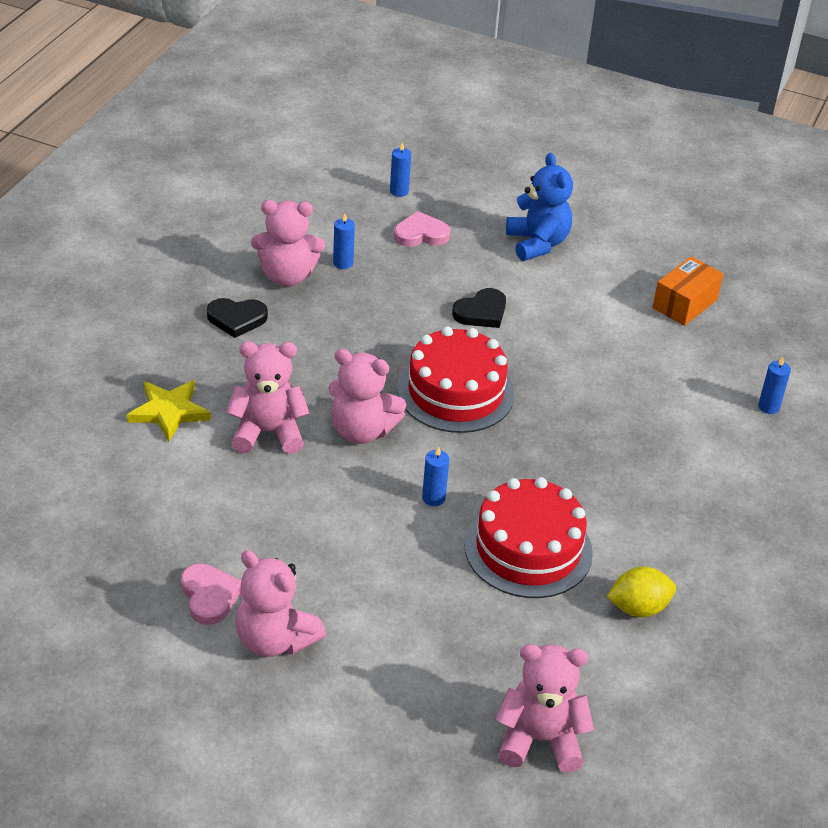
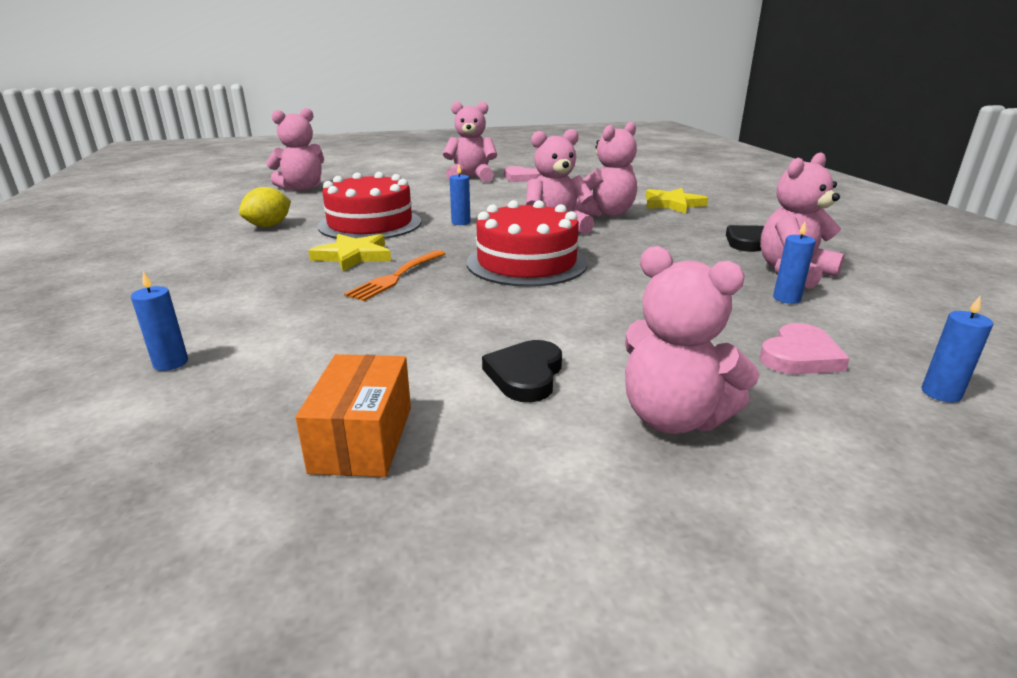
camera: 145 degrees right, 15 degrees down
black heart [452,288,506,328] -> black heart moved to [482,340,562,402]
blue teddy bear [506,153,573,261] -> pink teddy bear [625,246,760,434]
none -> yellow star [308,234,391,271]
none -> orange fork [344,250,446,301]

